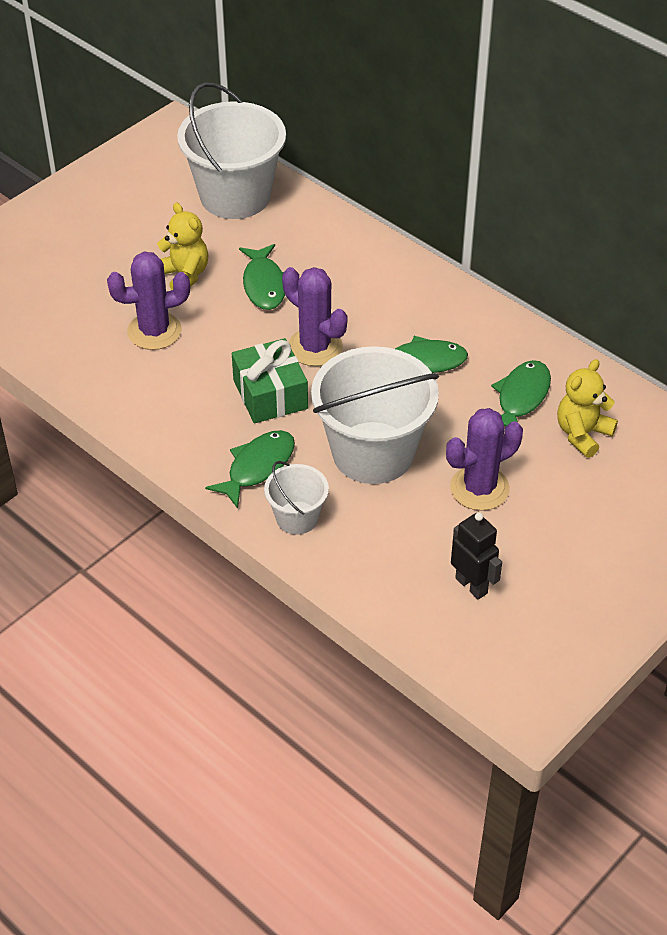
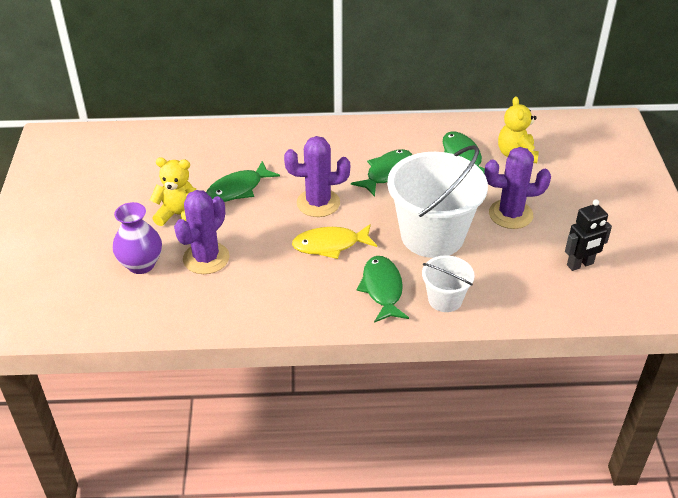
camera: 45 degrees left, 5 degrees down
white bucket [177,82,286,219] -> none
green gift [232,338,308,423] -> yellow fish [292,224,377,259]
green fish [239,244,285,310] -> green fish turned 105 degrees clockwise [206,161,280,202]
purple cactus [446,408,523,511] -> purple cactus turned 75 degrees clockwise [485,147,551,229]
black robot [451,512,502,600] -> black robot turned 150 degrees clockwise [565,199,612,271]
none -> purple vase [113,202,162,274]

